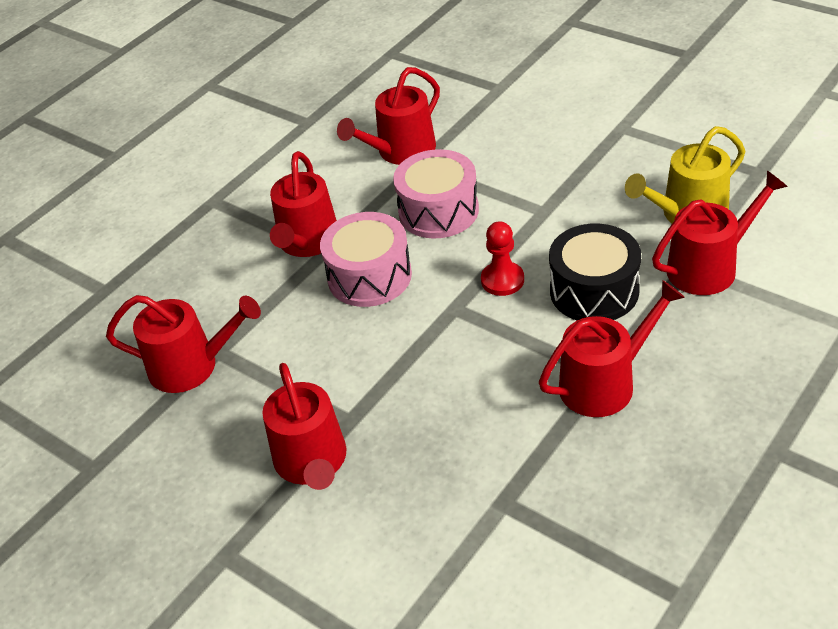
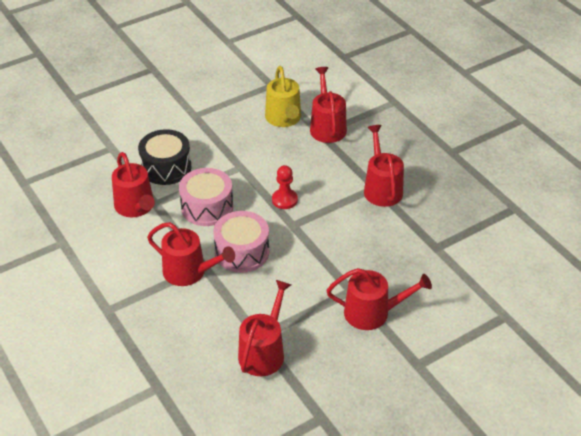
camera: 75 degrees left, 0 degrees up
black drum [549,224,641,320] -> black drum moved to [138,129,192,185]

